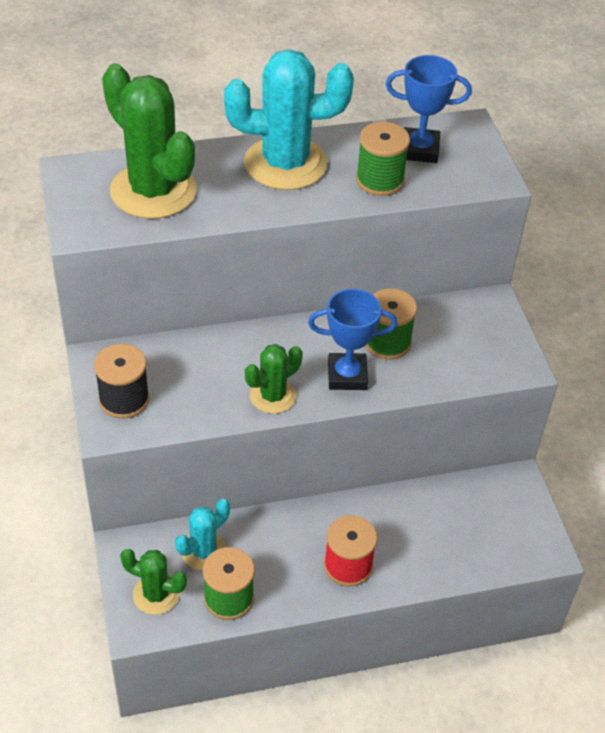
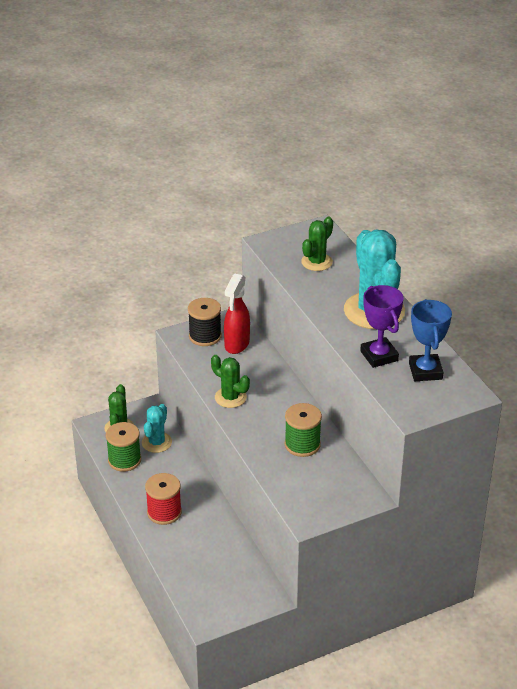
camera: 80 degrees right, 10 degrees down
green cactus [102,64,196,219] -> green cactus [301,217,333,271], size x0.54
turquoise cactus [175,499,230,571] -> turquoise cactus turned 75 degrees clockwise [142,404,172,453]
blue trophy [308,289,397,390] -> none
green spool [356,122,410,196] -> purple trophy [360,285,404,368]
none -> red spray bottle [224,274,250,354]

